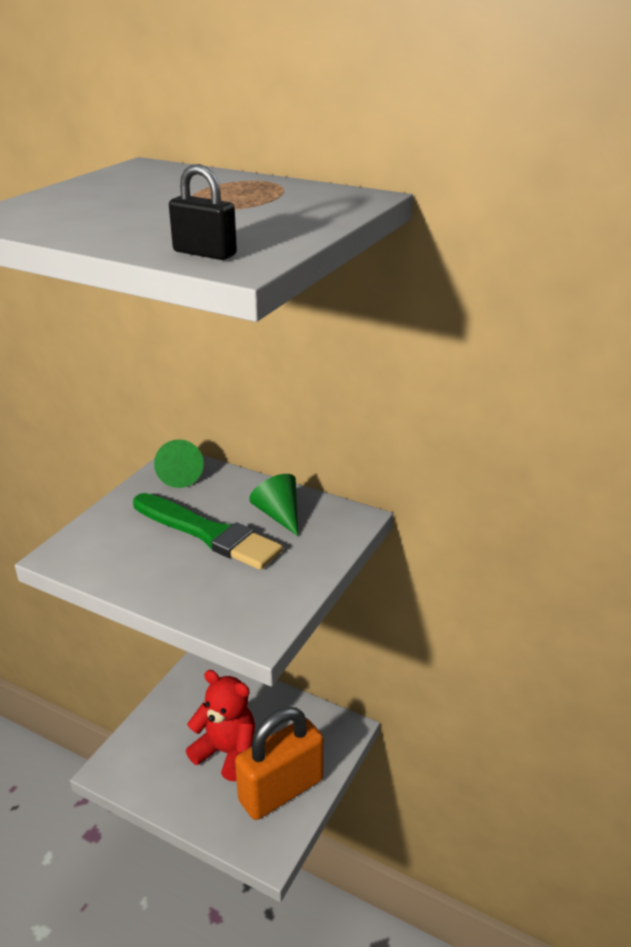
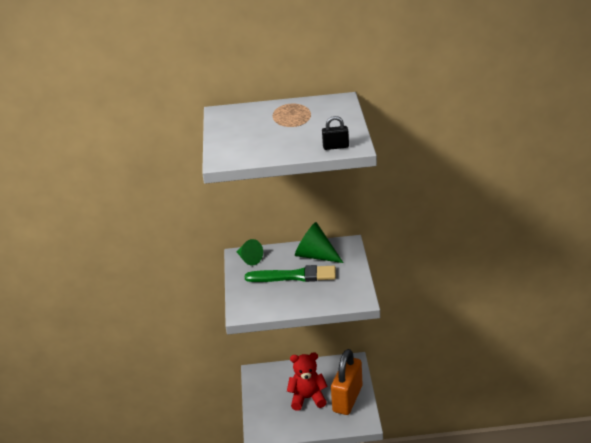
camera: 30 degrees left, 0 degrees up
green cone [249,474,298,536] -> green cone [295,222,343,263], size x1.53

